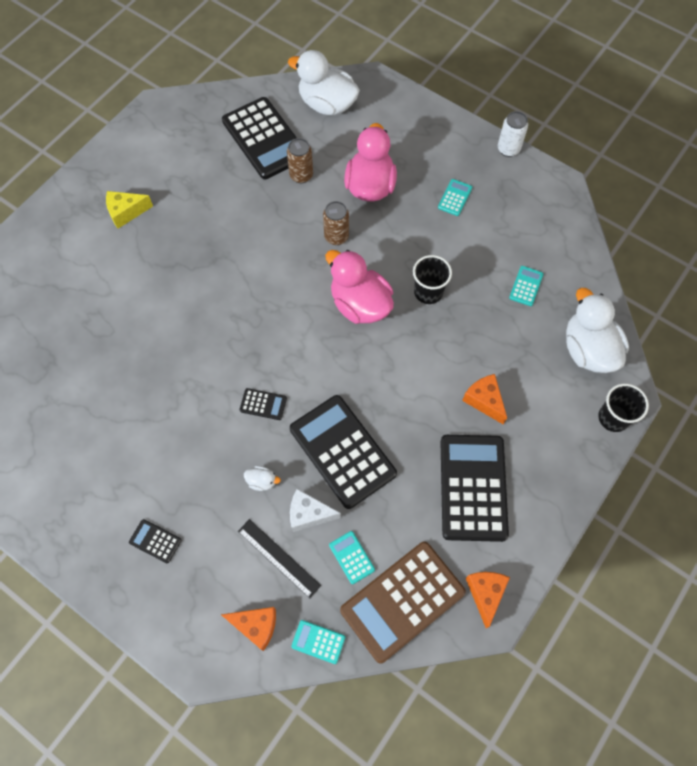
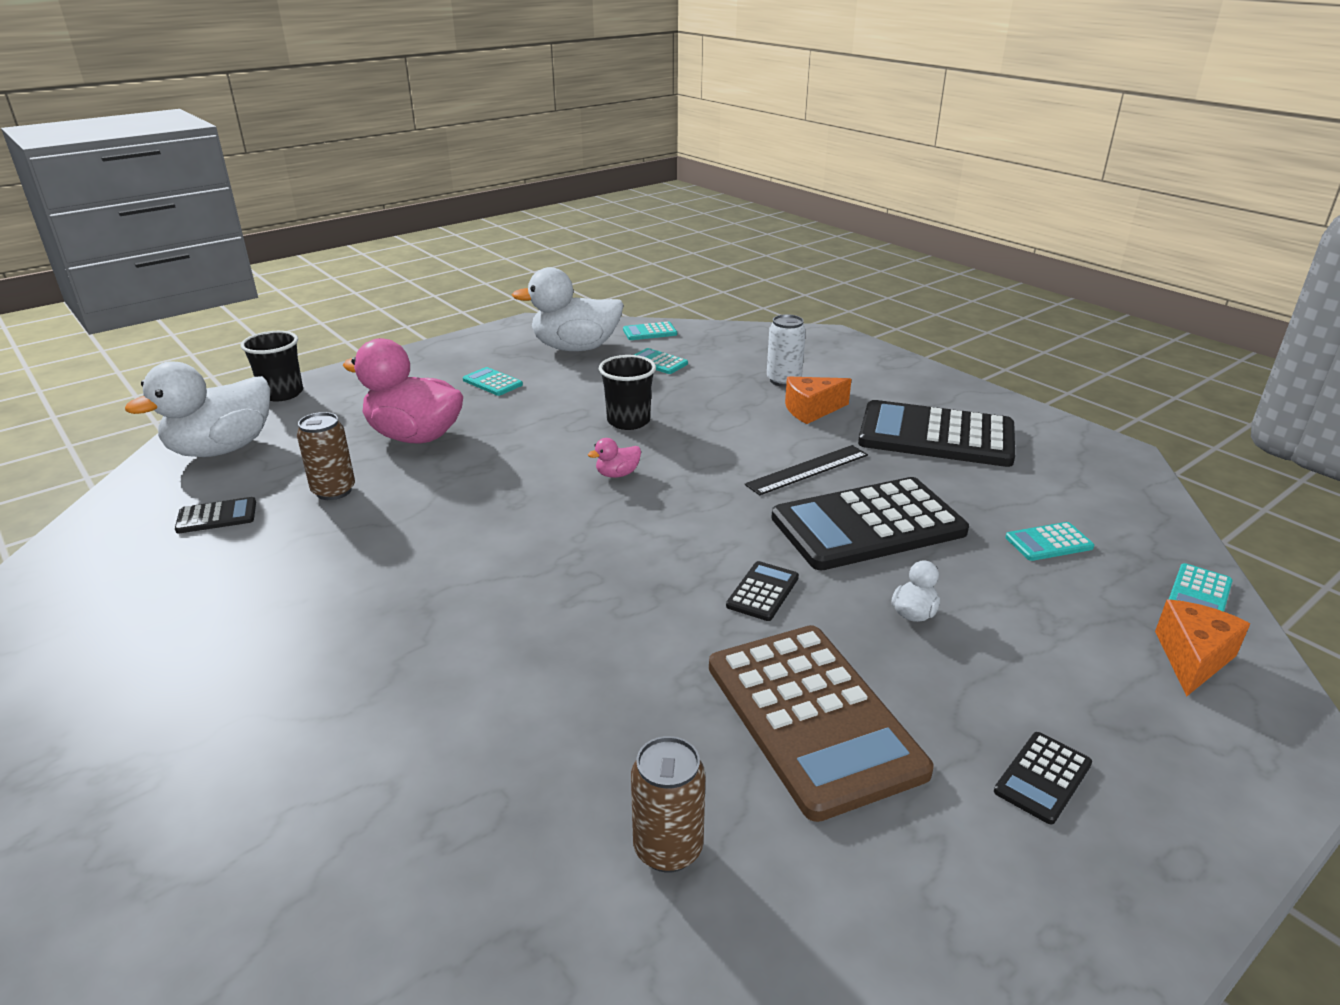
camera: 75 degrees left, 35 degrees down
yellow cheese [106,191,153,229] -> none
black calculator [222,97,297,179] -> black calculator [175,497,256,534], size x0.42
black ruler [238,519,321,598] -> black ruler moved to [745,445,868,495]
white cheese [290,489,341,532] -> none
brown can [323,201,349,245] -> brown can moved to [631,736,706,873]
pink duck [325,250,394,324] -> pink duck [588,438,641,478], size x0.41
brown calculator [340,542,466,664] -> brown calculator moved to [709,625,934,822]
orange cheese [466,572,510,628] -> none
white can [498,111,528,157] -> white can moved to [767,314,806,387]
white duck [566,288,629,373] -> white duck moved to [512,267,624,351]
black cup [598,383,649,432] -> black cup moved to [241,331,303,401]
none -> turquoise calculator [623,322,677,340]

